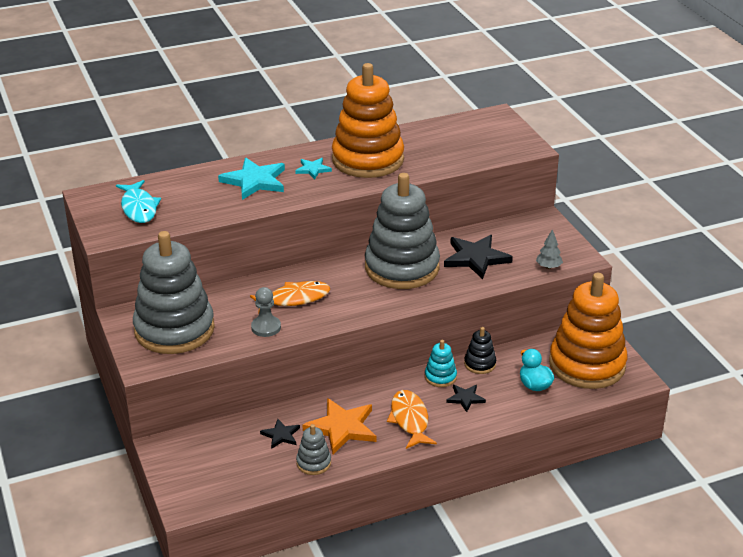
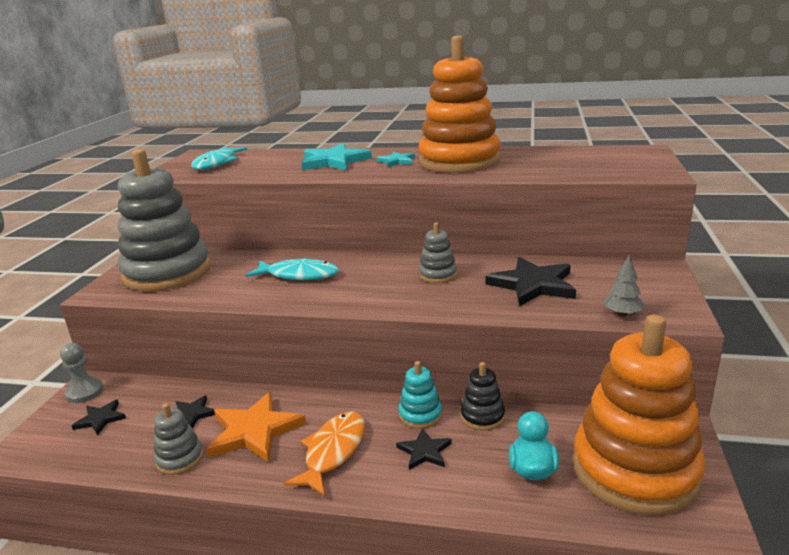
camera: 35 degrees right, 10 degrees down
orange fish [250,281,330,314] -> turquoise fish [246,258,339,280]
grey pawn [251,287,281,337] -> grey pawn moved to [60,343,103,403]
grey stacking toy [365,173,440,289] -> grey stacking toy [419,222,457,283], size x0.42
none -> black star [72,400,126,435]

